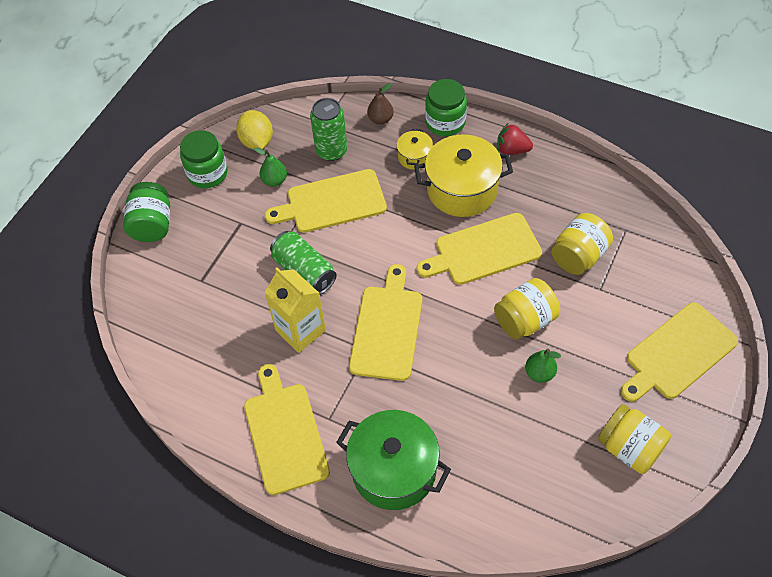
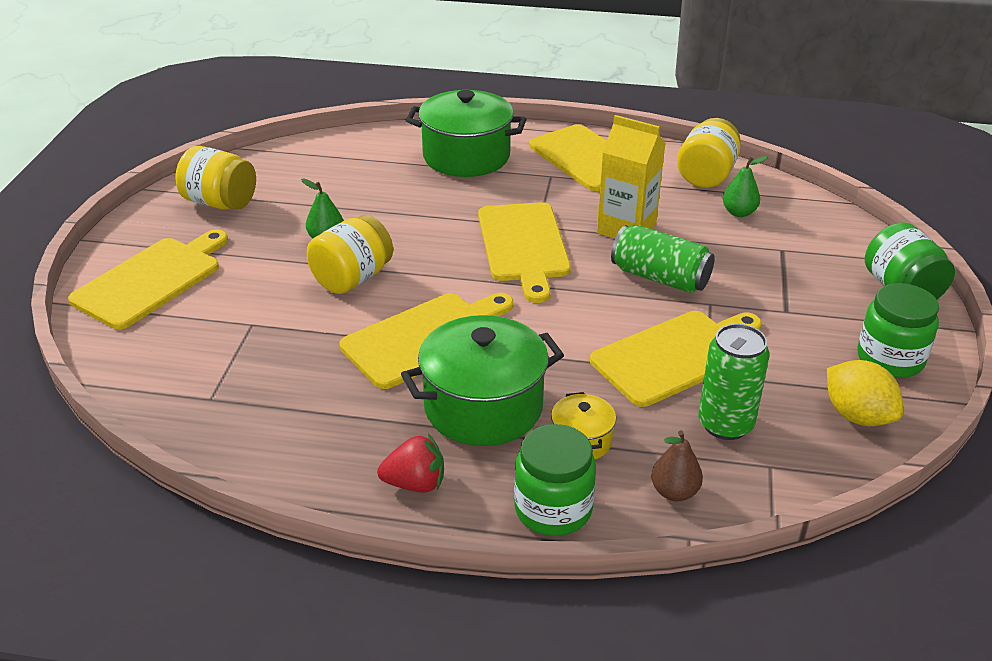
camera: 160 degrees right, 20 degrees down
green pear [254,148,287,187] -> green pear moved to [723,156,768,217]
yellow pot [414,134,513,217] -> green pot [401,315,564,446]
yellow jar [551,213,613,275] -> yellow jar moved to [677,118,741,188]

